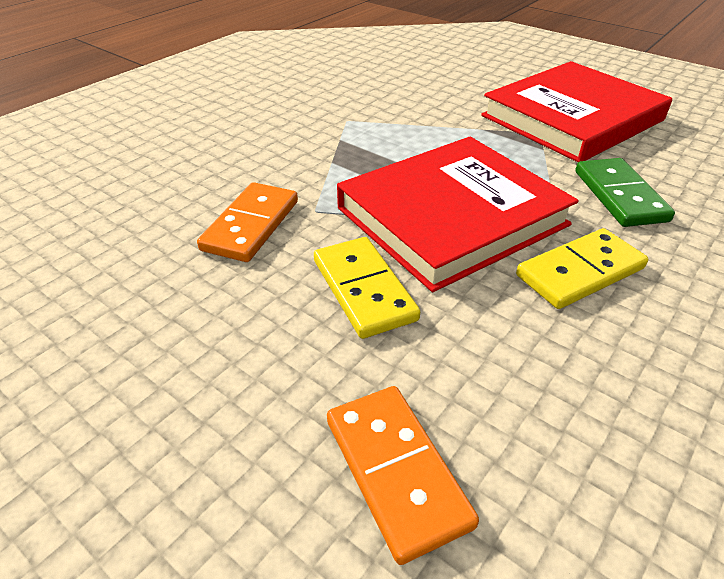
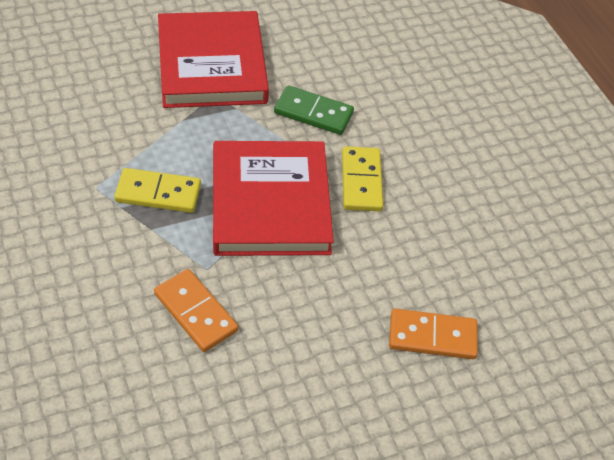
camera: 65 degrees left, 10 degrees up
yellow domino [314,237,420,339] -> yellow domino moved to [114,168,201,213]

